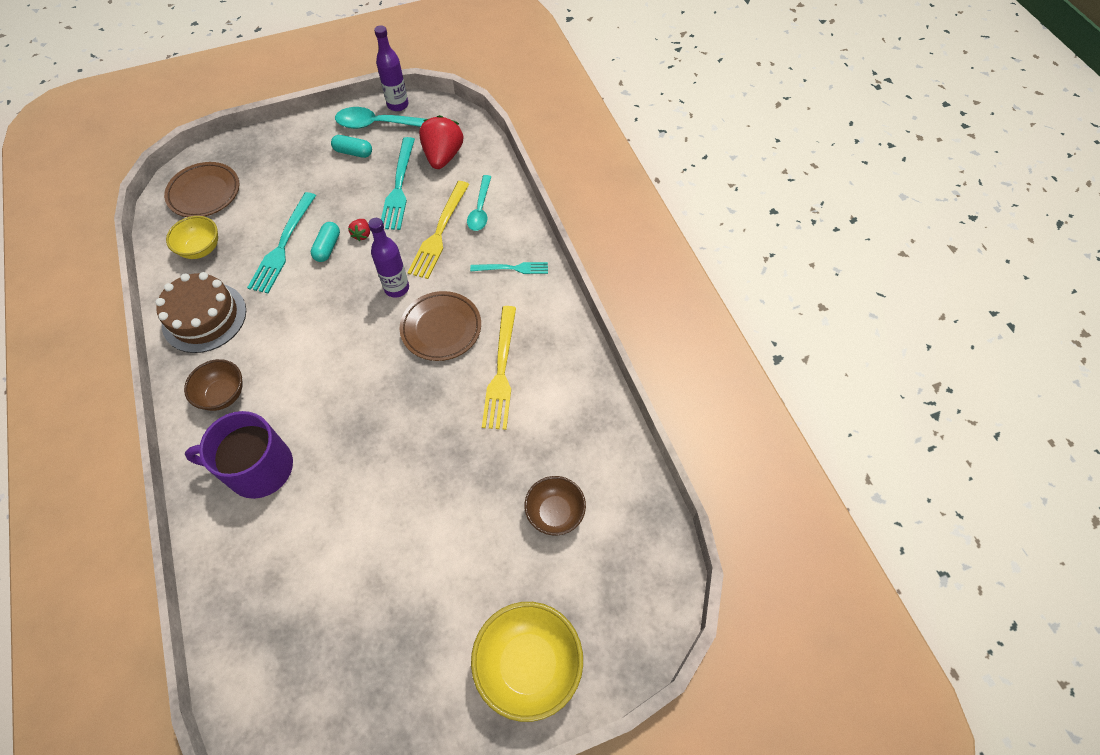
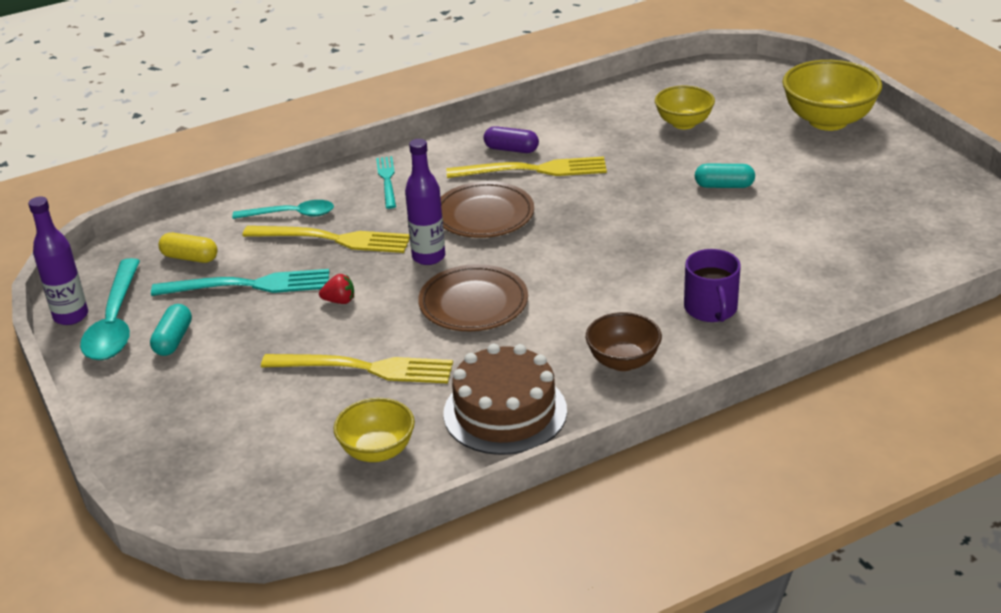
camera: 95 degrees left, 25 degrees down
brown plate [164,162,239,217] -> brown plate moved to [418,264,528,331]
purple mug [185,411,293,499] -> purple mug [684,249,741,322], size x0.66
turquoise fork [247,192,316,293] -> yellow fork [261,354,453,384]
turquoise capsule [311,222,340,262] -> turquoise capsule moved to [695,164,755,188]
red strawberry [419,115,463,169] -> yellow capsule [158,233,217,263]
brown bowl [524,476,586,535] -> yellow bowl [655,86,715,129]
none -> purple capsule [484,126,539,153]

